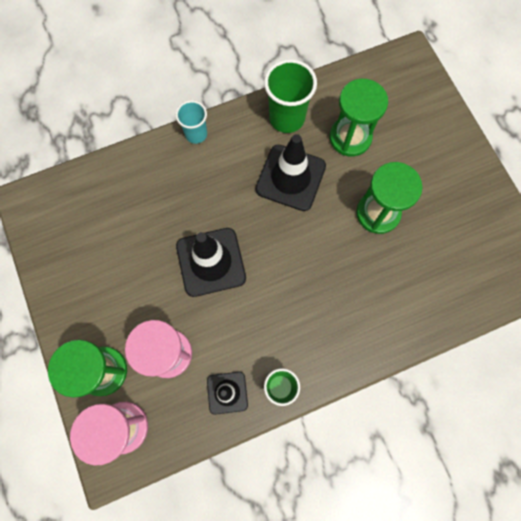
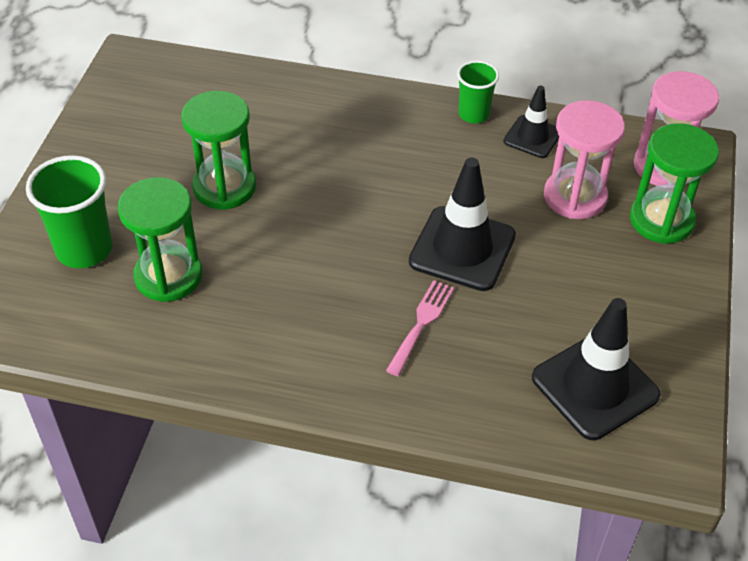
camera: 145 degrees left, 25 degrees down
turquoise cup [176,100,207,144] -> none
black traffic cone [256,134,326,211] -> black traffic cone moved to [532,298,661,440]
green cup [264,59,317,133] -> green cup moved to [26,155,113,268]
none -> pink fork [386,280,454,376]

